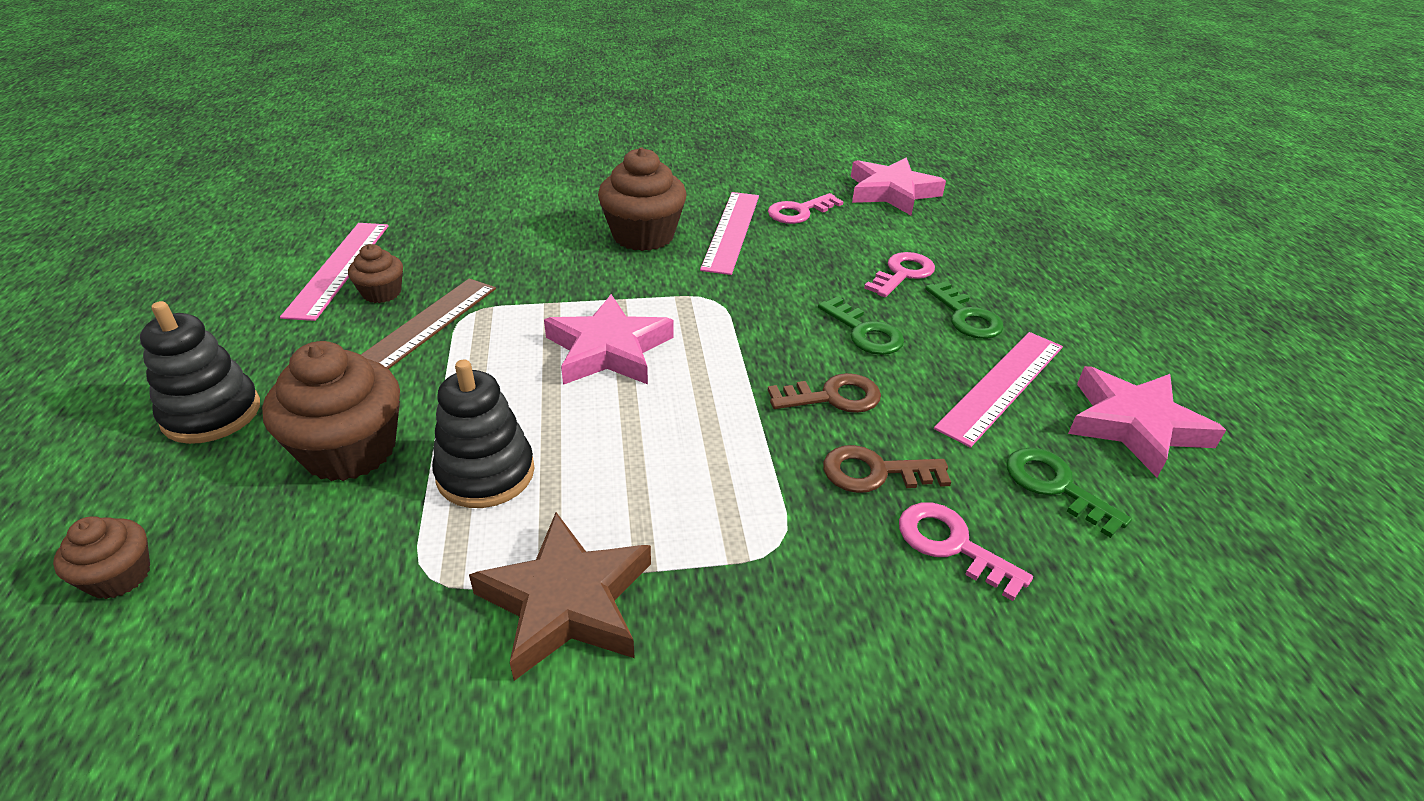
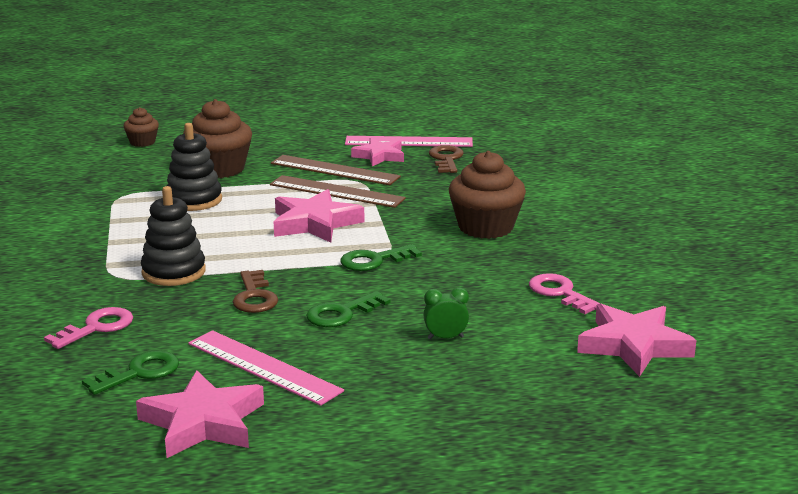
camera: 90 degrees right, 15 degrees down
black stacking toy [140,301,260,444] -> black stacking toy moved to [141,186,206,286]
brown cupcake [348,244,403,303] -> pink star [351,138,404,166]
brown star [469,512,651,681] -> none
pink ruler [700,192,759,275] -> none
brown key [823,445,951,493] -> brown key moved to [429,145,464,173]
pink key [864,252,935,297] -> green clock [423,287,469,339]
green key [925,281,1004,339] -> green key moved to [340,244,422,271]
none -> brown ruler [270,175,406,208]

